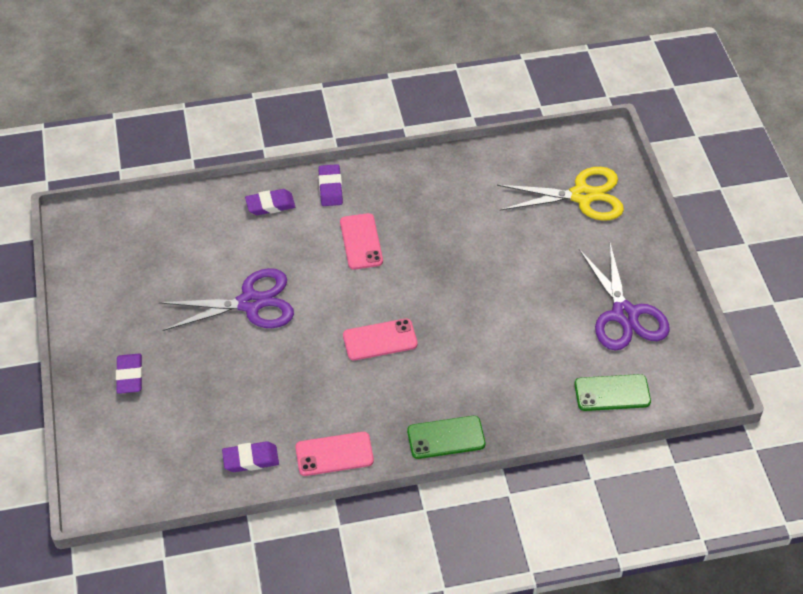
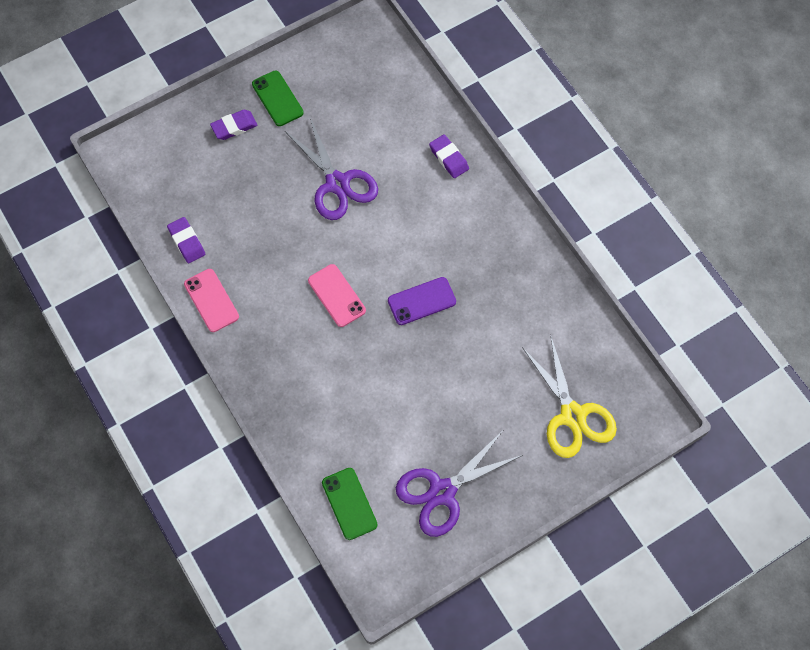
camera: 70 degrees right, 15 degrees up
purple eraser [318,164,343,206] -> none
pink phone [340,213,383,270] -> none
green phone [407,416,485,459] -> green phone moved to [252,70,304,126]
none -> purple phone [388,277,456,325]

